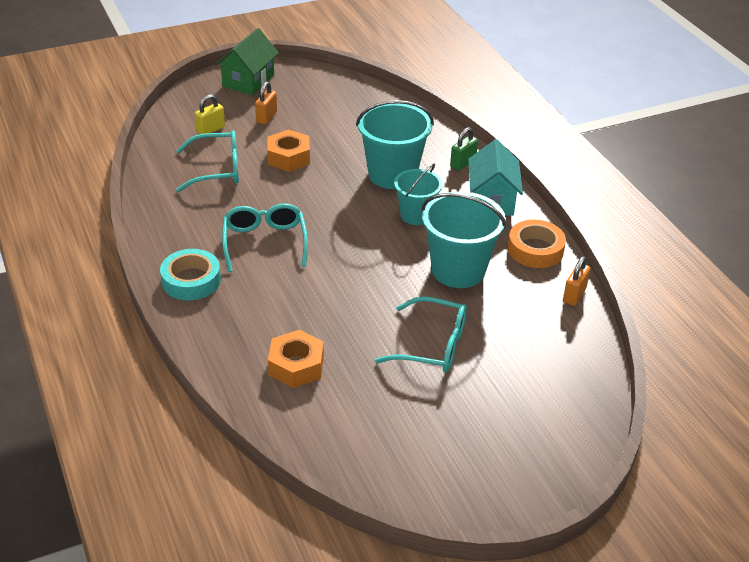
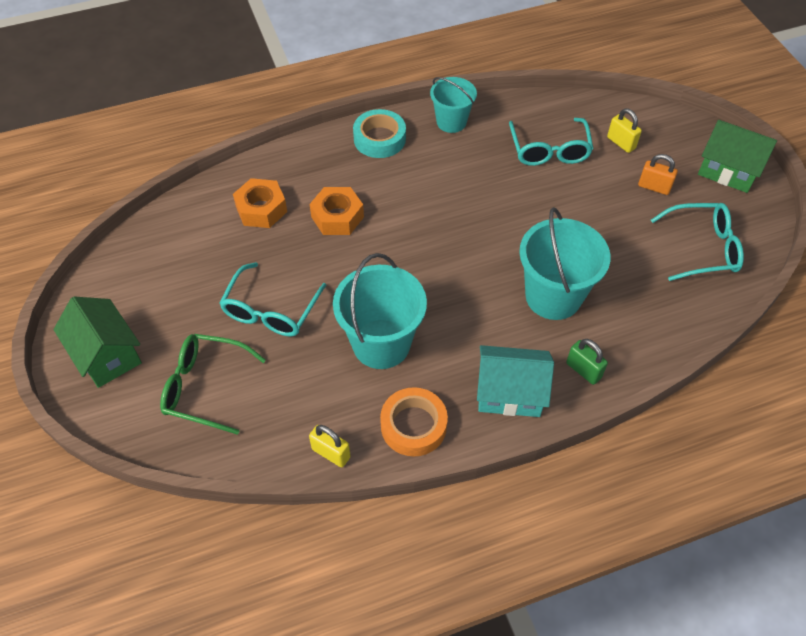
camera: 95 degrees right, 15 degrees up
turquoise glasses [222,203,308,272] -> turquoise glasses moved to [651,203,744,281]
orange nut [267,130,310,172] -> orange nut moved to [309,187,364,235]
turquoise bucket [394,163,443,225] -> turquoise bucket moved to [430,77,477,133]
orange padlock [563,256,591,306] -> yellow padlock [309,425,351,468]
none -> green house [53,296,142,388]
none -> green glasses [160,334,266,435]

